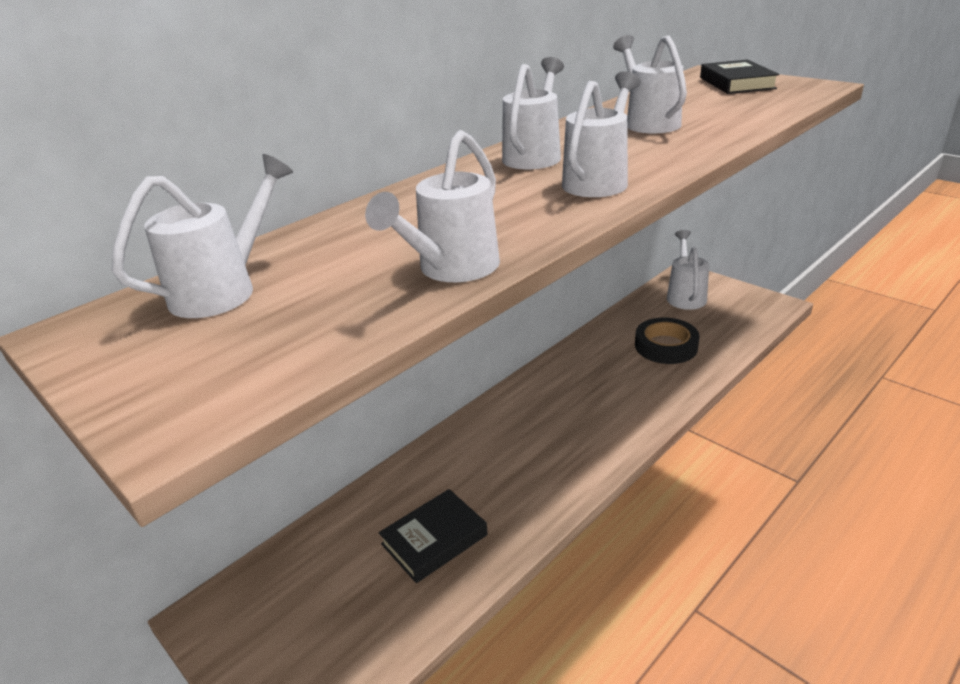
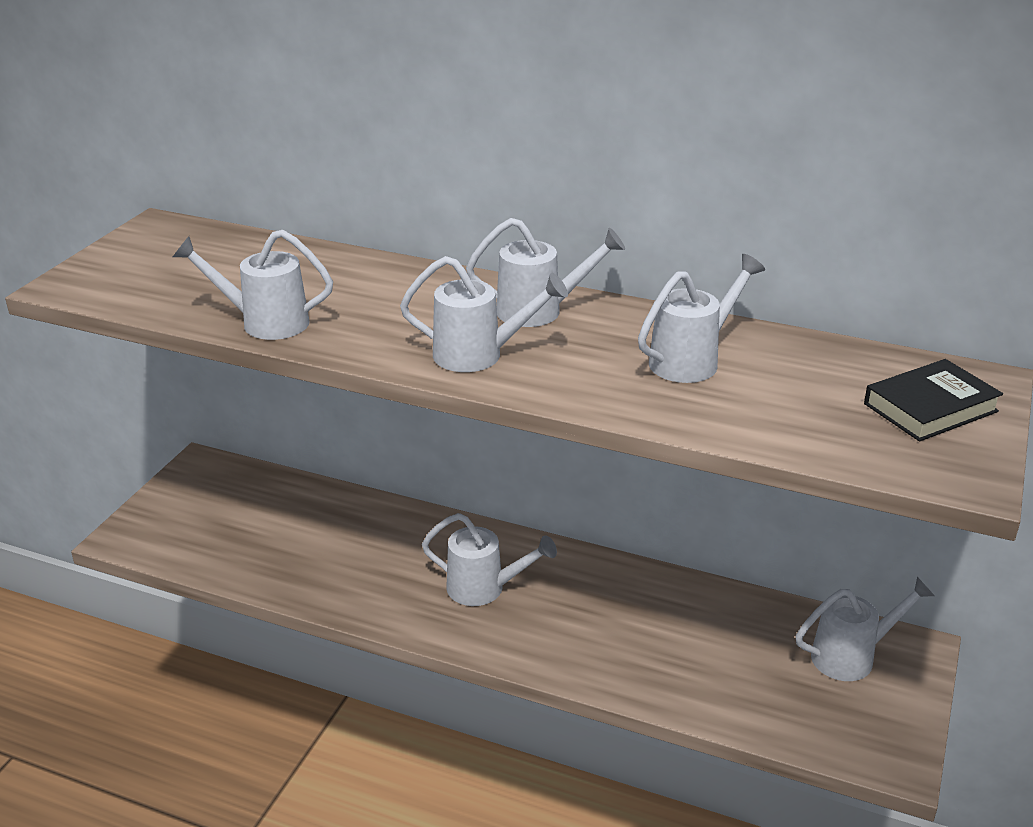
camera: 65 degrees right, 0 degrees up
white watering can [112,154,293,318] -> white watering can moved to [422,513,557,606]
black book [379,489,488,583] -> none
black tape [635,318,700,364] -> none

